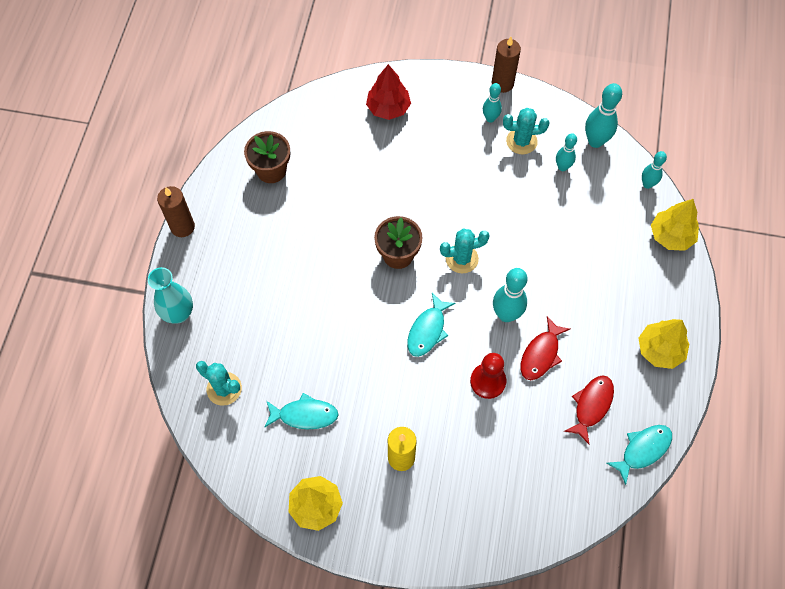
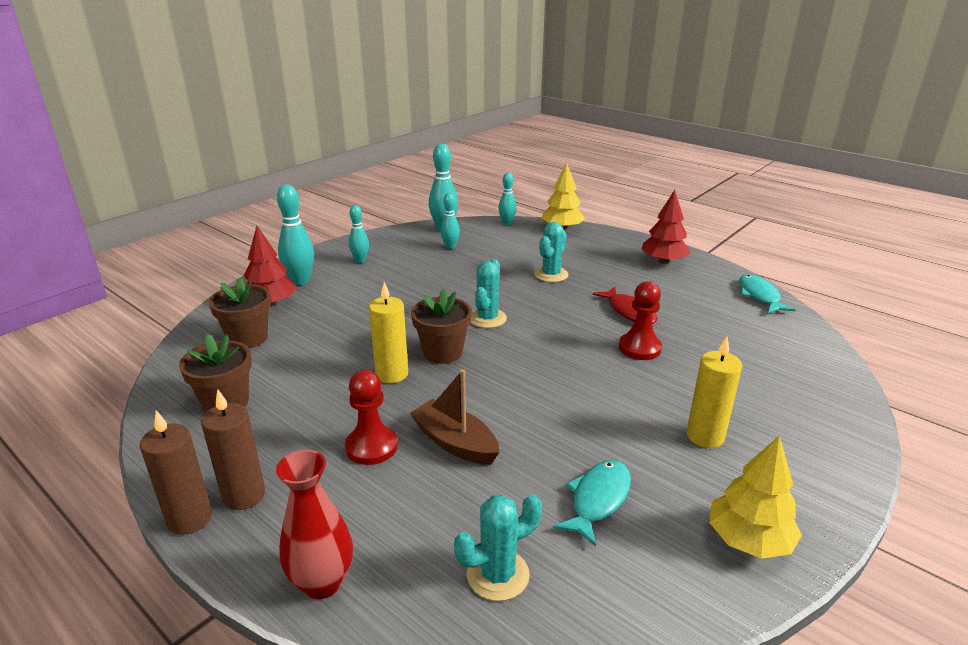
camera: 60 degrees left, 35 degrees down
turquoise vase [148,267,193,324] -> red vase [276,450,353,599]
turquoise fish [407,293,455,357] -> none
brown candle [491,37,521,93] -> brown candle moved to [201,389,265,510]
turquoise bowling pin [493,268,527,322] -> turquoise bowling pin moved to [277,184,314,285]
turquoise cactus [503,108,550,154] -> turquoise cactus moved to [534,222,568,282]
red fish [564,375,614,444] -> none
yellow tree [639,319,689,369] -> red tree [642,190,691,264]
none -> brown flower pot [209,278,271,348]
none -> red pawn [345,370,398,465]
none -> yellow candle [369,282,408,383]
none -> brown boat [410,369,500,465]

